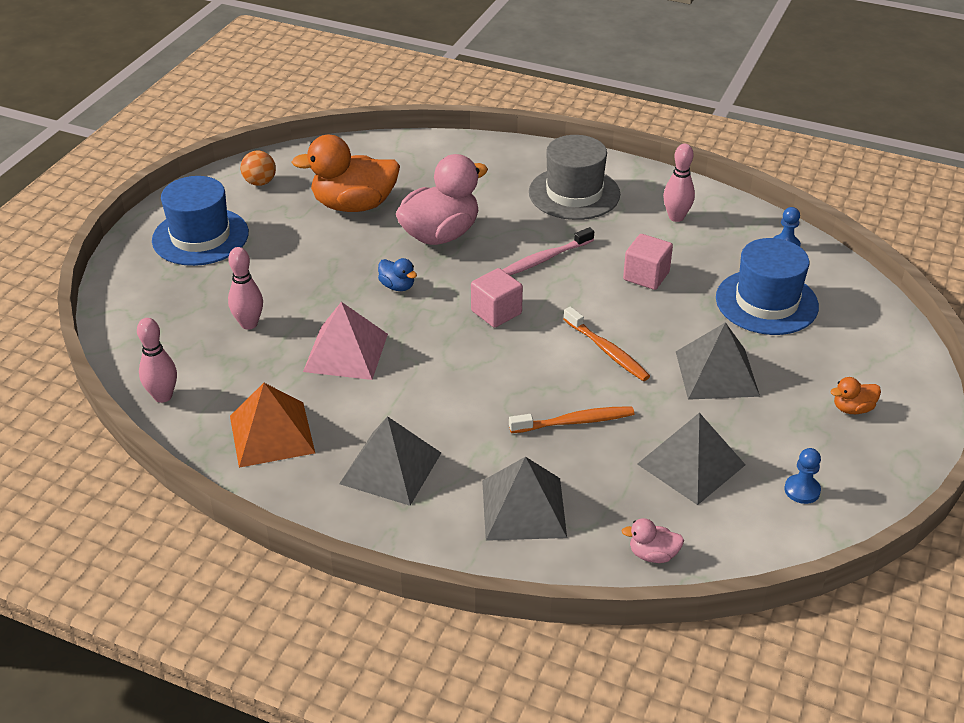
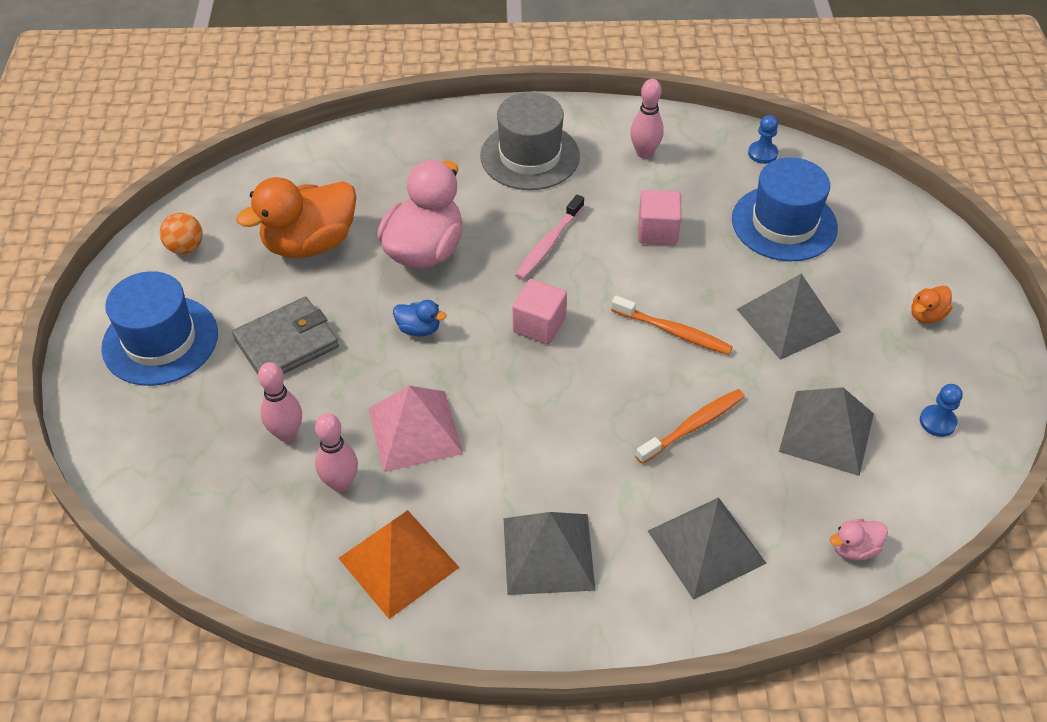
camera: 25 degrees left, 10 degrees up
pink bowling pin [137,318,177,403] -> pink bowling pin moved to [315,413,358,492]
none -> grey wallet [232,297,339,375]

